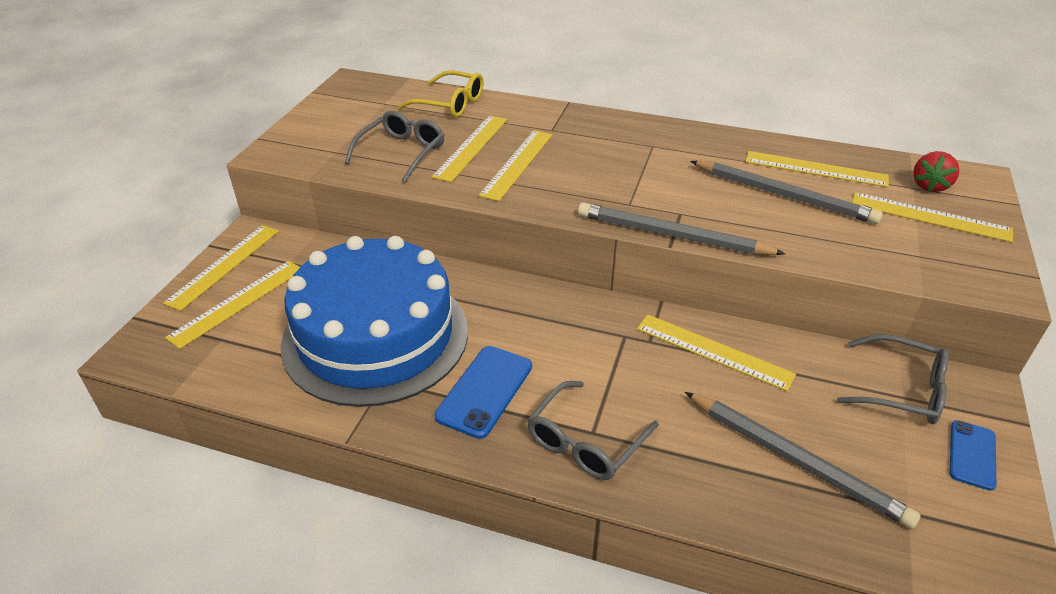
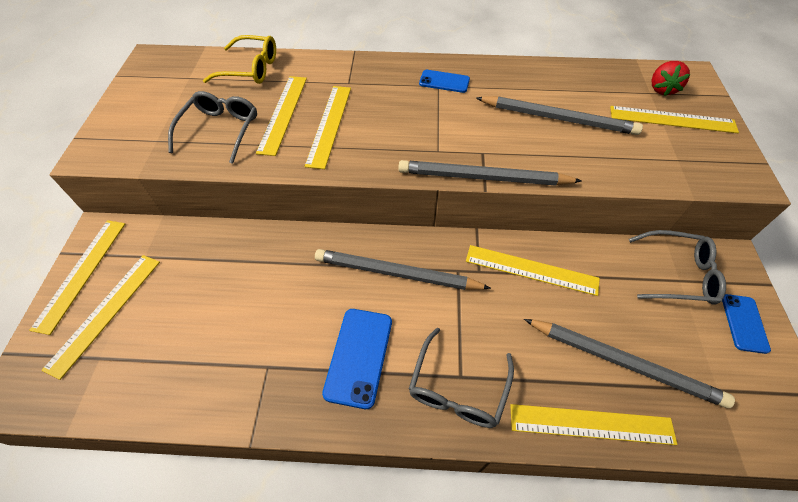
camera: 15 degrees left, 15 degrees up
blue cake [281,236,468,407] -> none
yellow ruler [745,151,889,187] -> yellow ruler moved to [510,404,678,445]
none -> grey pencil [315,249,491,290]
none -> blue phone [419,70,470,93]

